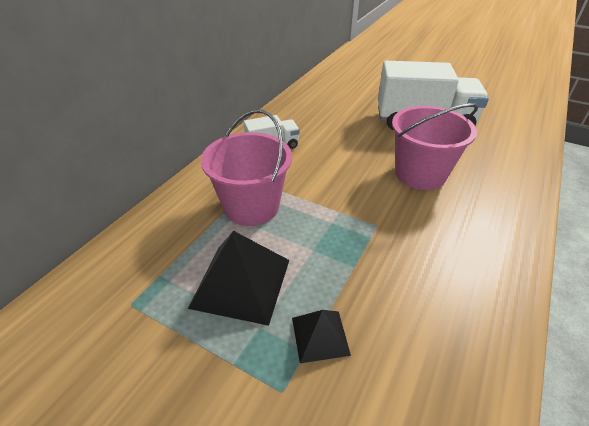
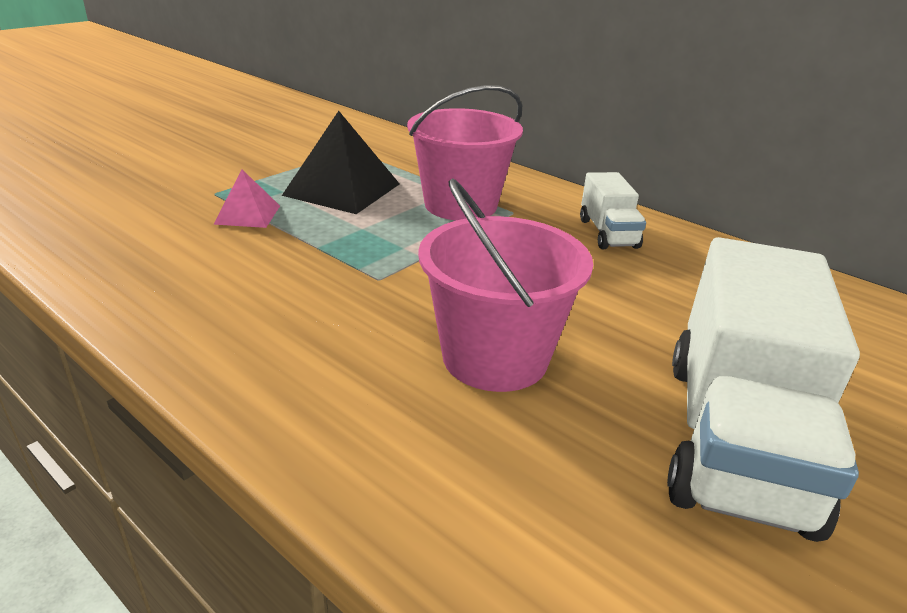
camera: 100 degrees right, 10 degrees down
black pyramid [292,310,351,363] -> pink pyramid [213,170,280,228]

